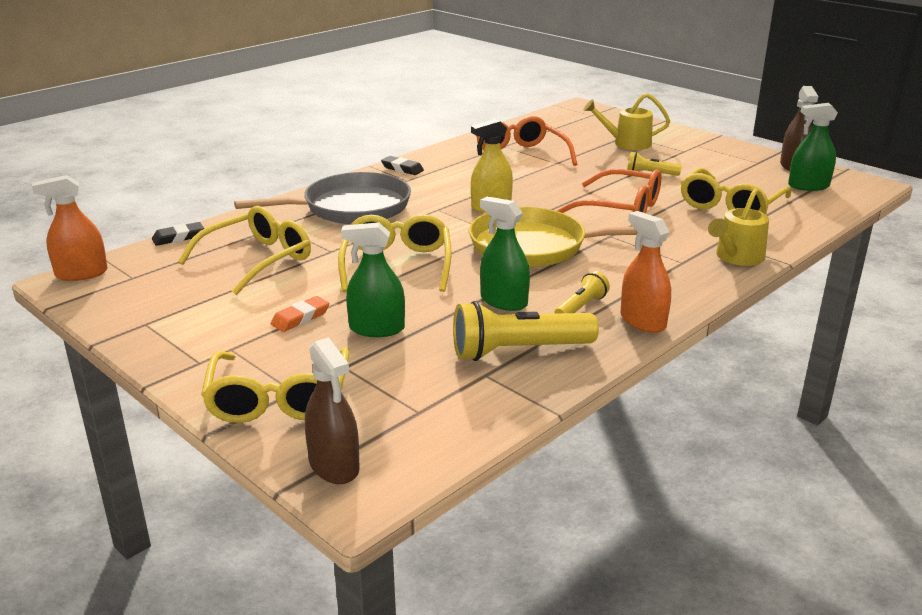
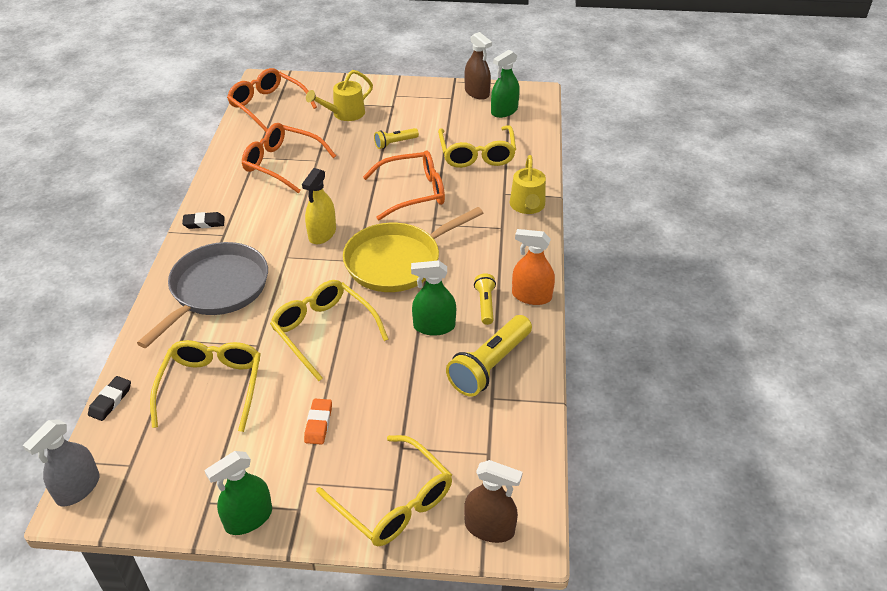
camera: 40 degrees left, 15 degrees up
orange spray bottle [32,175,108,281] -> grey spray bottle [23,419,100,507]
green spray bottle [341,222,405,337] -> green spray bottle moved to [204,451,272,535]
none -> orange glasses [227,68,317,132]

